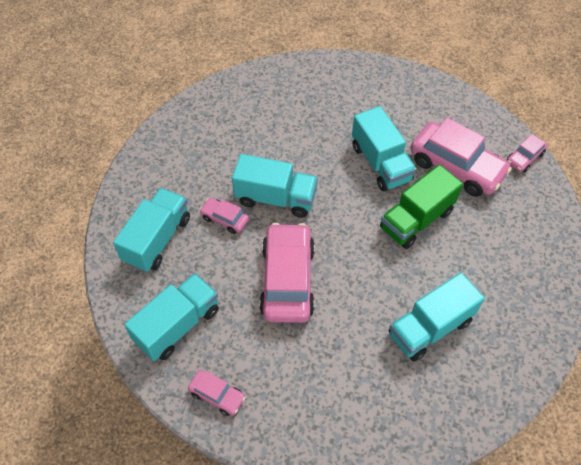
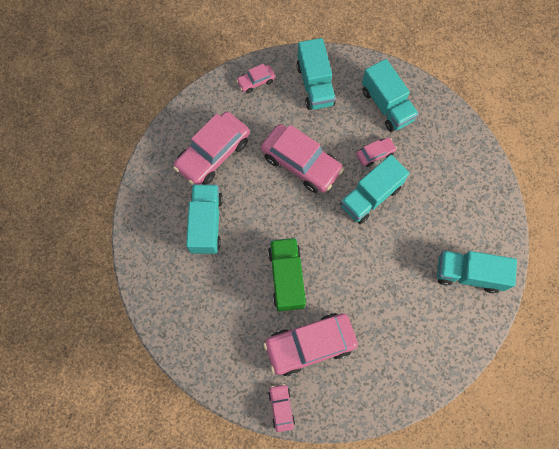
camera: 125 degrees right, 15 degrees up
turquoise truck [352,106,417,191] -> turquoise truck moved to [437,250,517,293]
none -> pink car [173,112,250,185]

